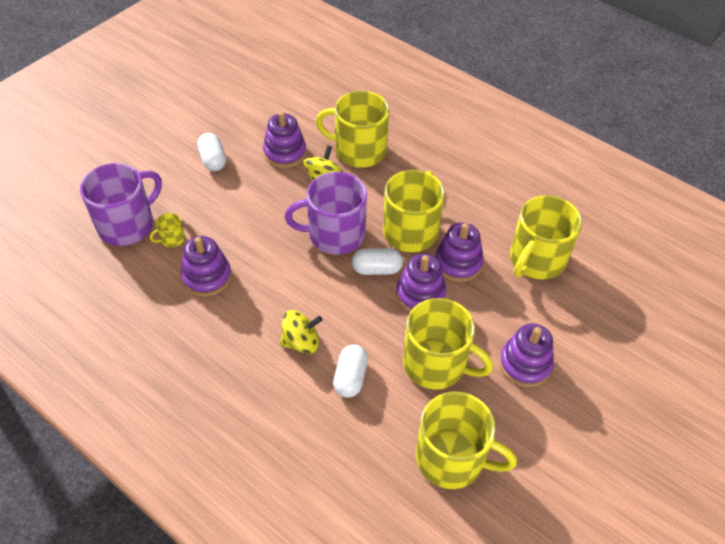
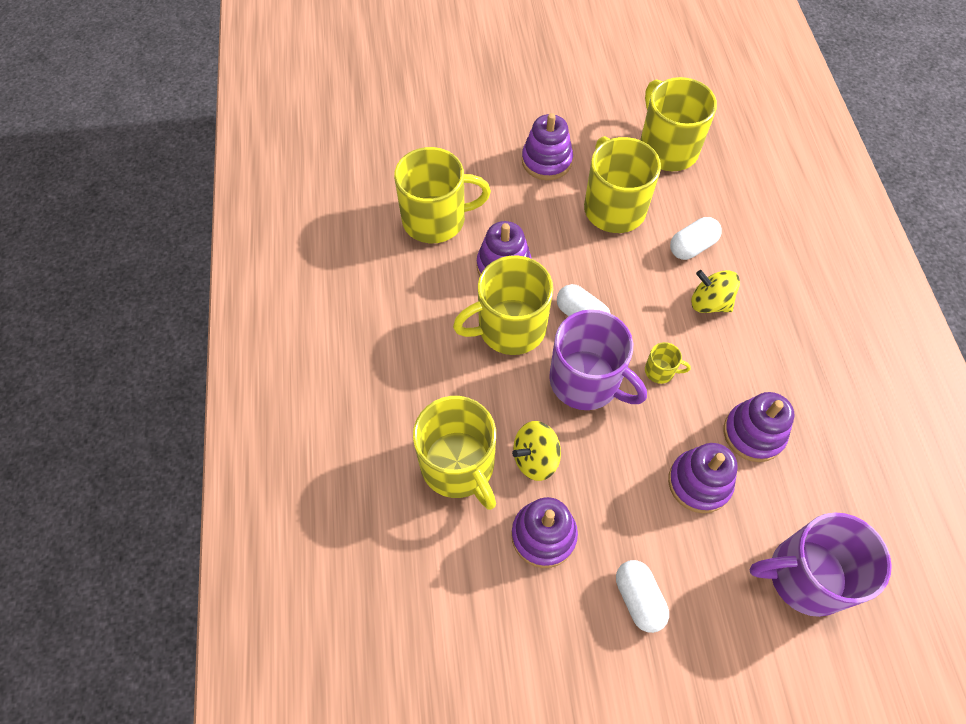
camera: 135 degrees left, 10 degrees up
yellow mug [150,213,185,248] -> yellow mug moved to [645,342,691,384]
white capsule [197,133,226,171] -> white capsule turned 45 degrees counterclockwise [616,560,669,633]
purple stacking toy [396,254,446,312] -> purple stacking toy moved to [668,443,738,513]

